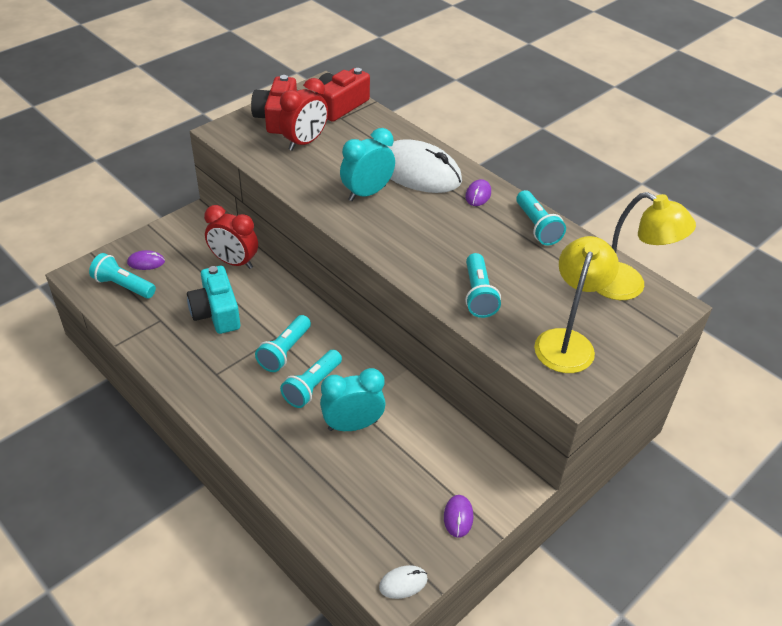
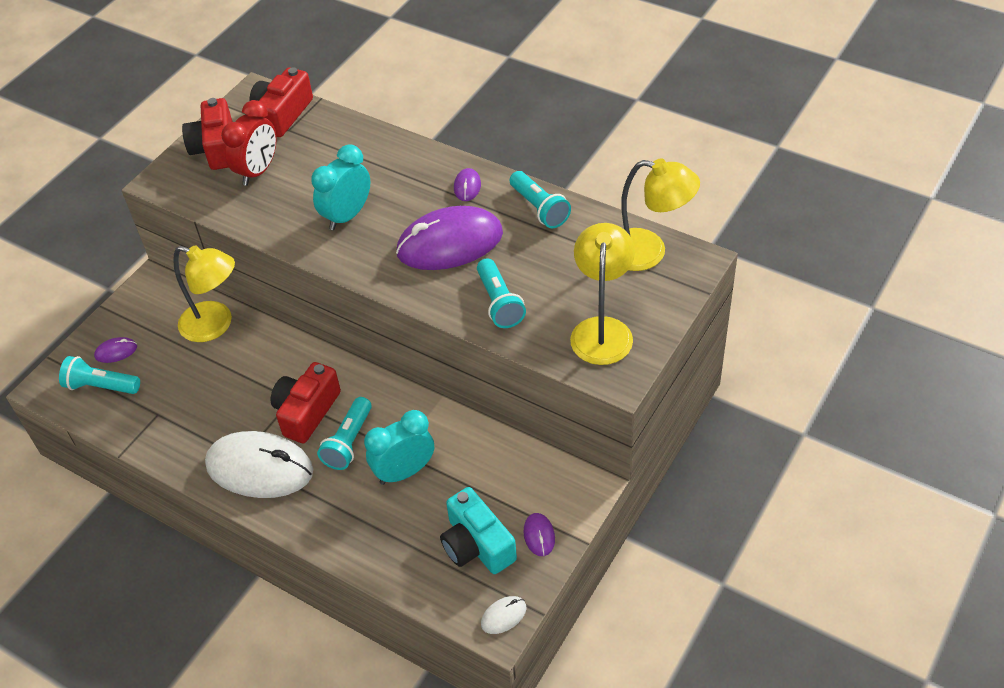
camera: 10 degrees left, 5 degrees up
turquoise camera [187,266,240,334] -> turquoise camera moved to [440,487,517,574]
red clock [204,205,258,269] -> yellow lamp [173,245,235,342]
turquoise flashlight [255,315,311,372] -> red camera [271,362,341,444]
white mouse [386,139,462,193] -> white mouse moved to [205,431,313,498]
none -> purple mouse [396,206,503,270]

